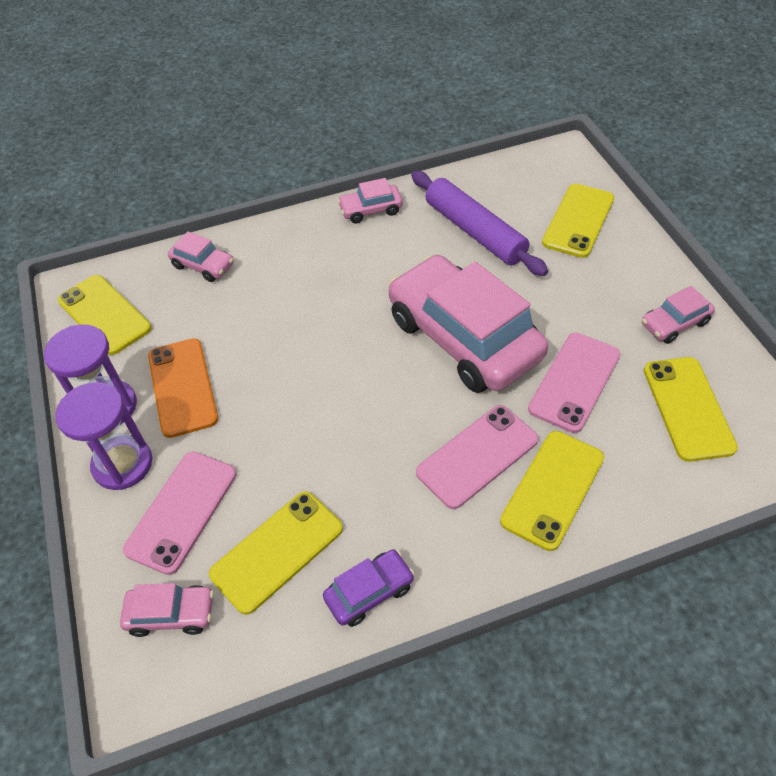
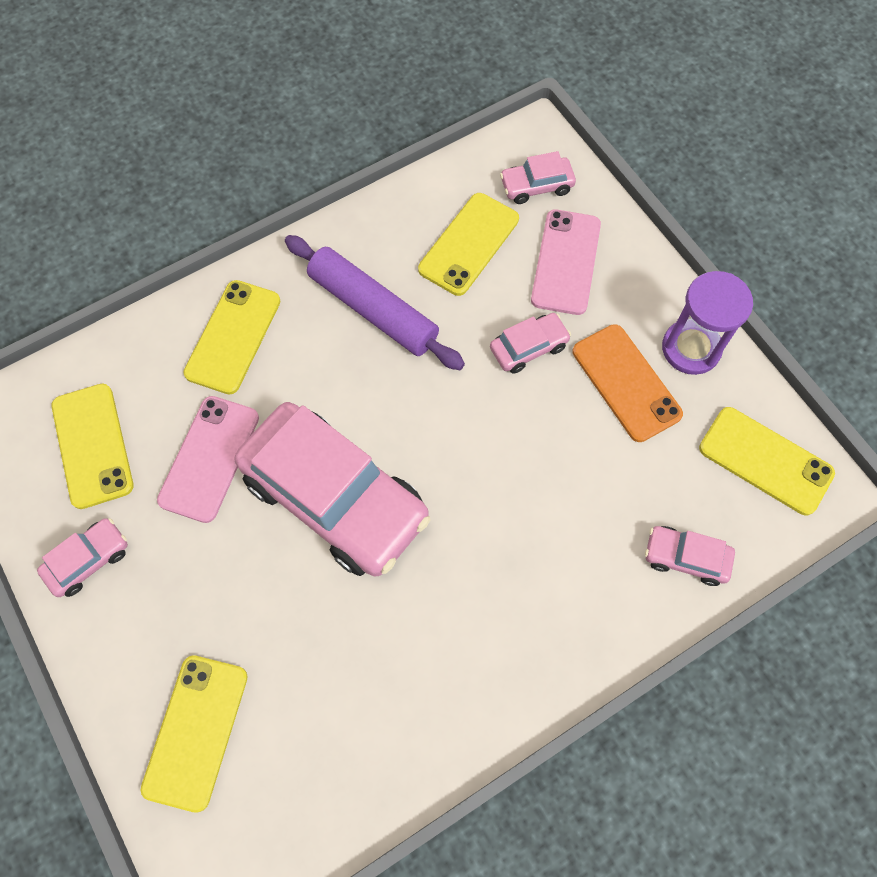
camera: 165 degrees right, 15 degrees up
purple hourglass [55,382,152,490] -> none
purple car [323,549,415,627] -> none
pink car [338,178,403,223] -> pink car moved to [490,313,571,374]
purple rolling pin [411,171,548,276] -> purple rolling pin moved to [285,235,465,370]
pink phone [416,405,538,509] -> none

